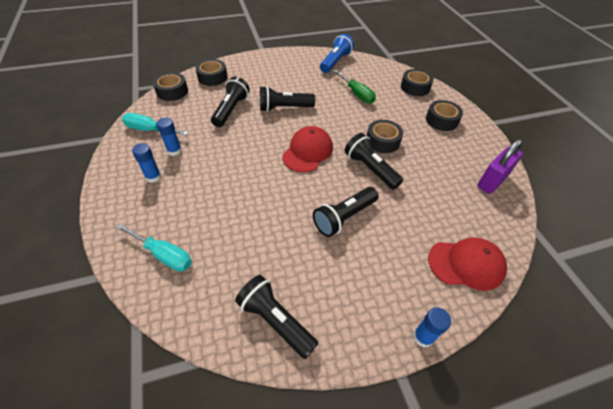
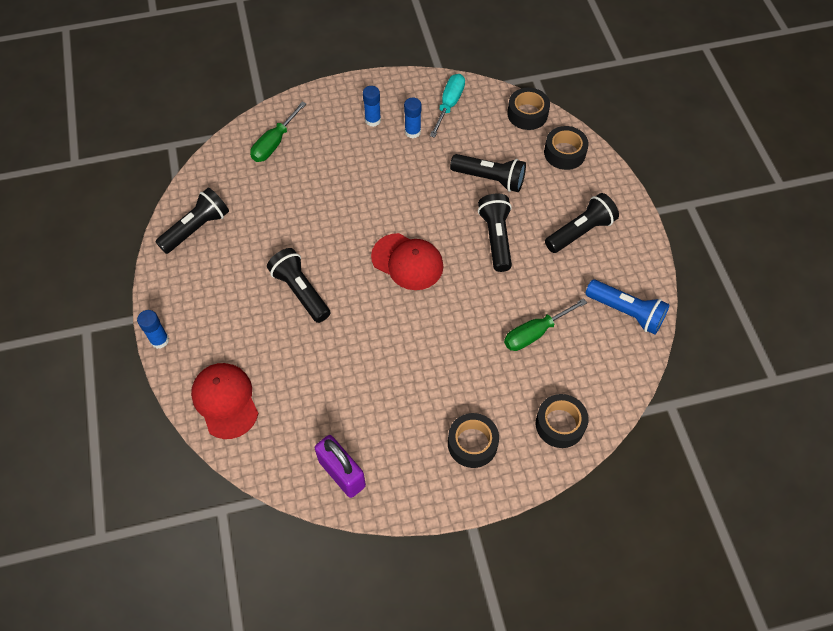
camera: 95 degrees right, 10 degrees up
turquoise screwdriver [116,223,192,271] -> green screwdriver [250,101,306,162]
black flashlight [345,133,403,190] -> black flashlight moved to [545,193,619,253]
black tape [367,120,403,153] -> none
red cap [428,237,507,291] -> red cap turned 150 degrees clockwise [191,363,258,439]

